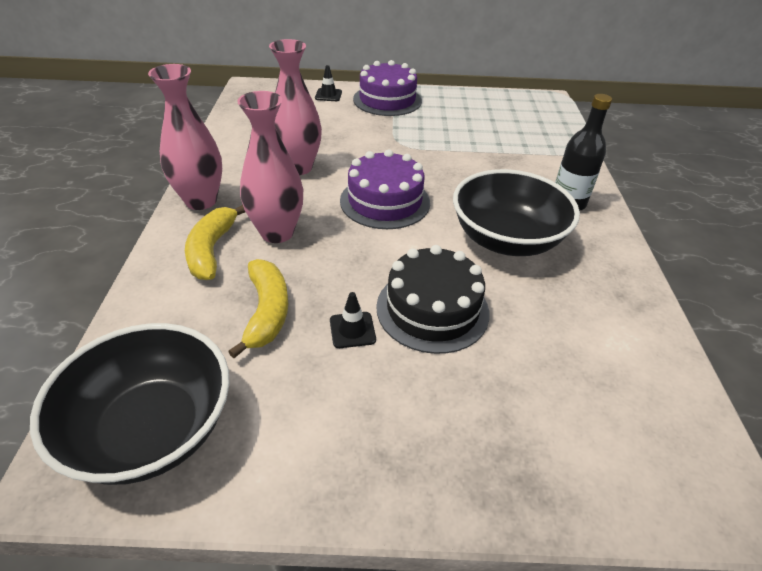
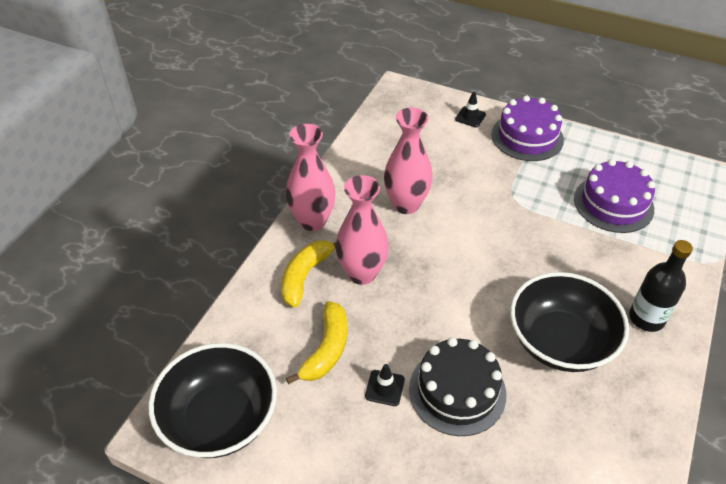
camera: 25 degrees right, 5 degrees up
purple cake [340,149,430,229] -> purple cake moved to [574,159,655,233]

